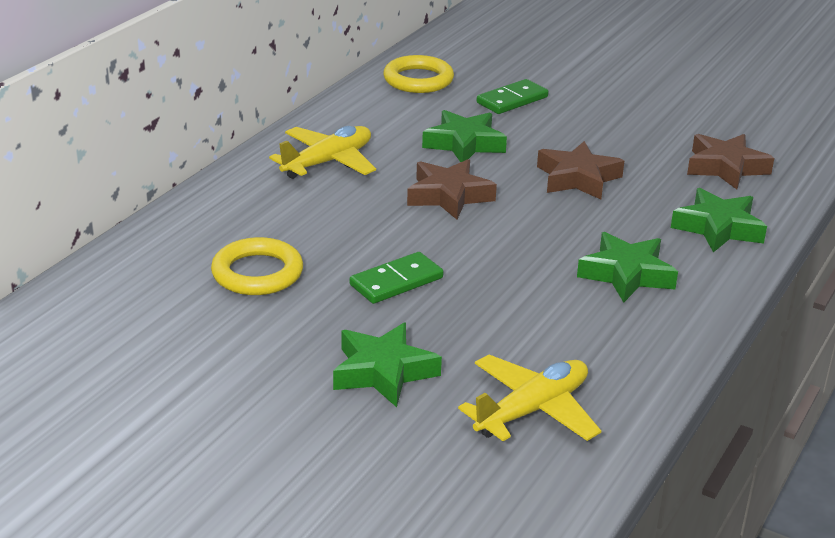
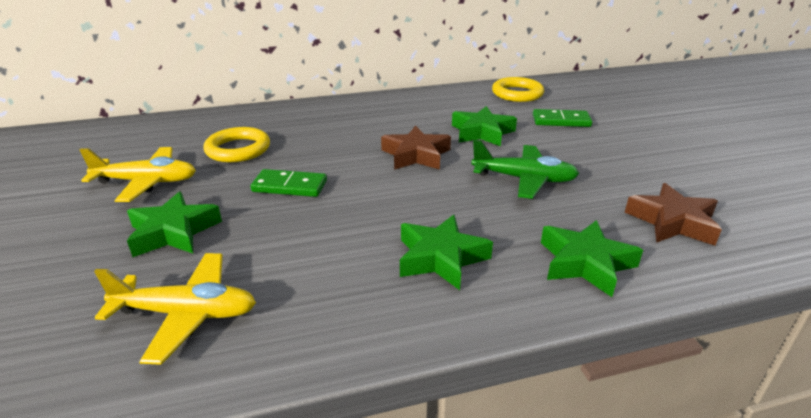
camera: 45 degrees right, 0 degrees up
yellow plane [269,126,376,179] -> yellow plane moved to [80,147,196,202]
brown star [537,141,624,199] -> green plane [471,140,579,199]

